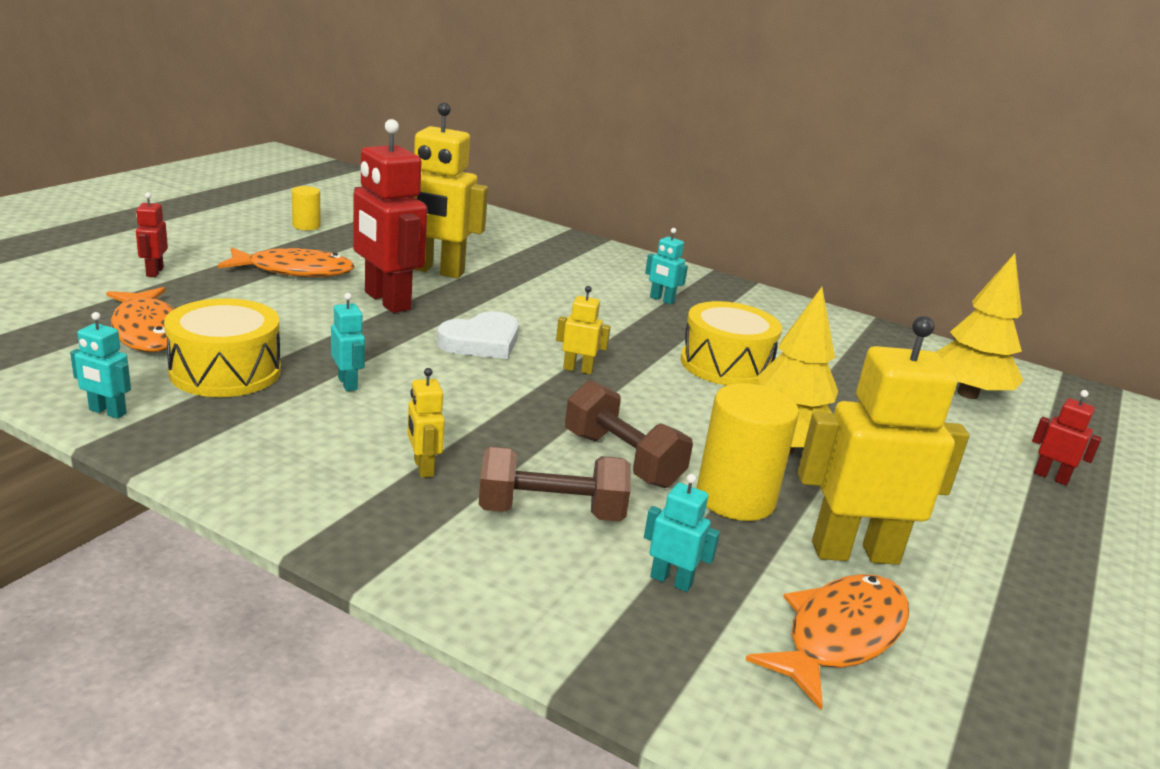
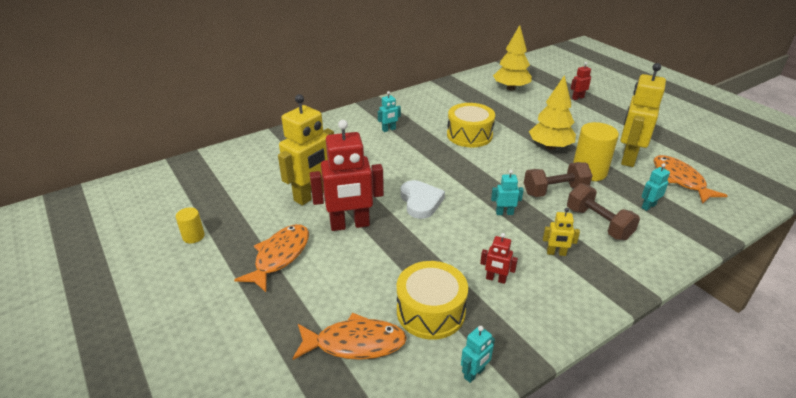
camera: 60 degrees left, 10 degrees up
red robot [136,192,168,277] -> red robot moved to [480,233,518,284]
turquoise robot [331,293,365,391] -> turquoise robot moved to [491,170,524,215]
brown dumbbell [479,446,631,522] -> brown dumbbell turned 60 degrees counterclockwise [567,183,640,240]
yellow robot [556,286,610,374] -> none

